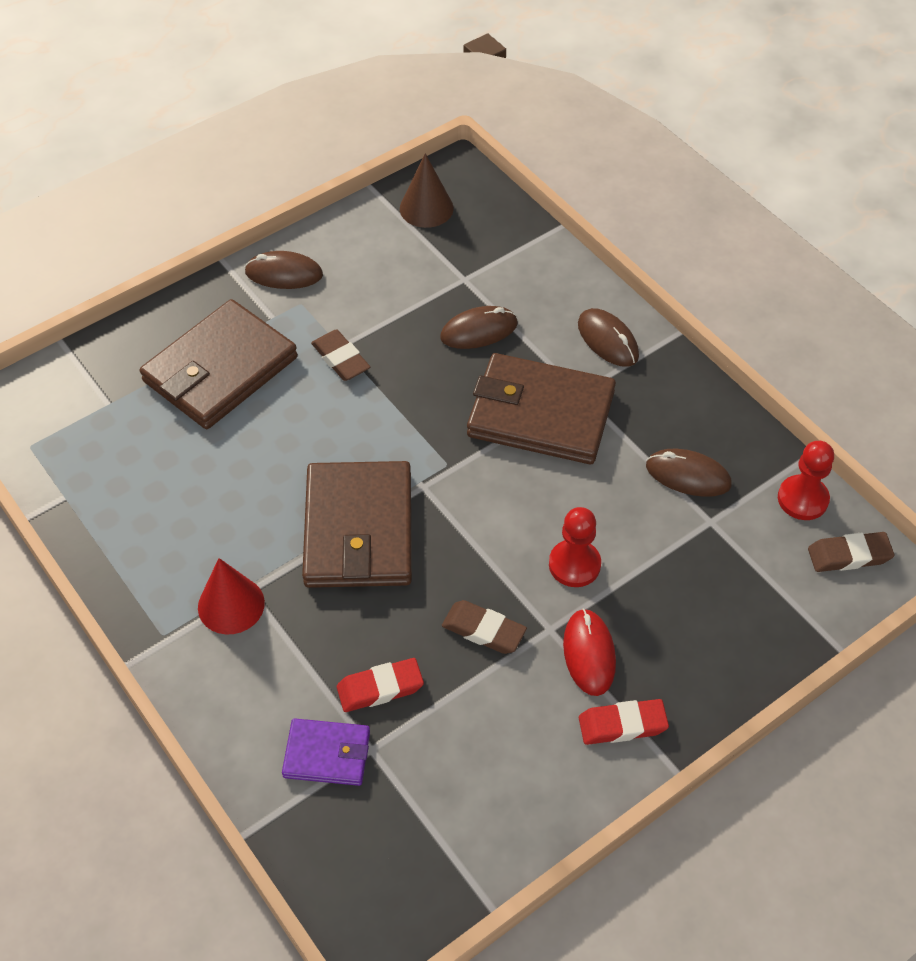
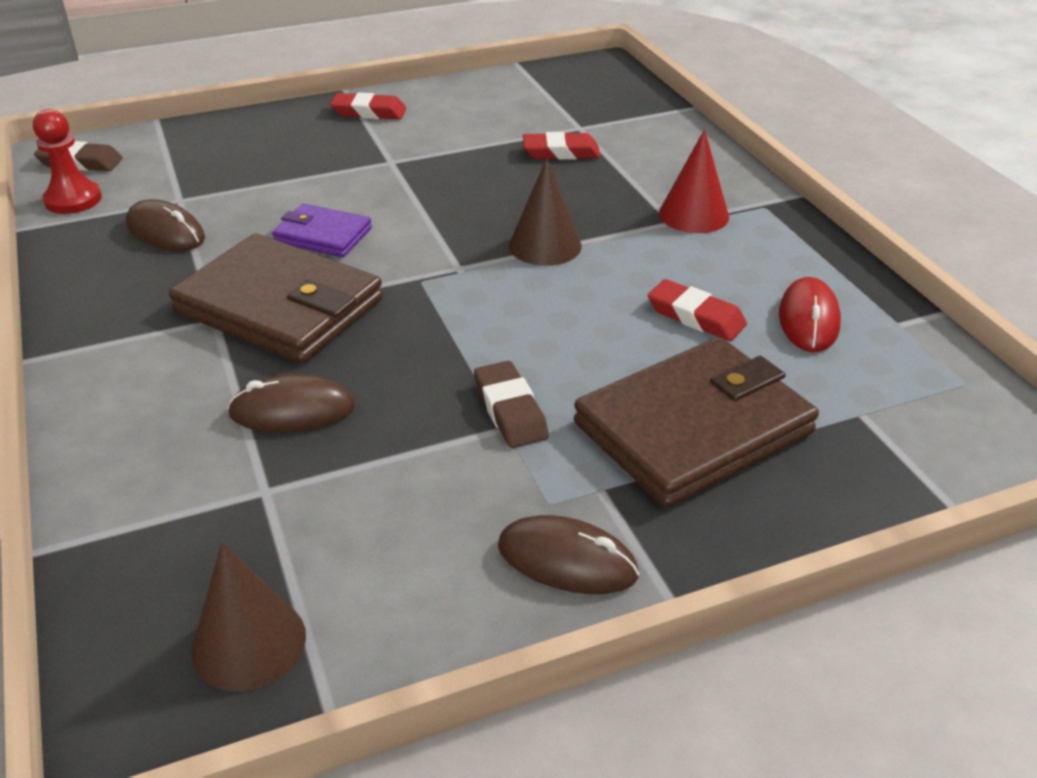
camera: 165 degrees left, 15 degrees down
purple wallet [282,718,370,786] -> purple wallet moved to [272,204,372,257]
brown wallet [302,461,412,588] -> brown cone [509,158,582,266]
brown eraser [442,600,527,654] -> none
red pawn [549,507,601,587] -> none
red mouse [563,609,616,696] -> red mouse moved to [779,277,841,352]
brown mouse [578,308,639,367] -> none
none -> red eraser [648,279,747,341]

